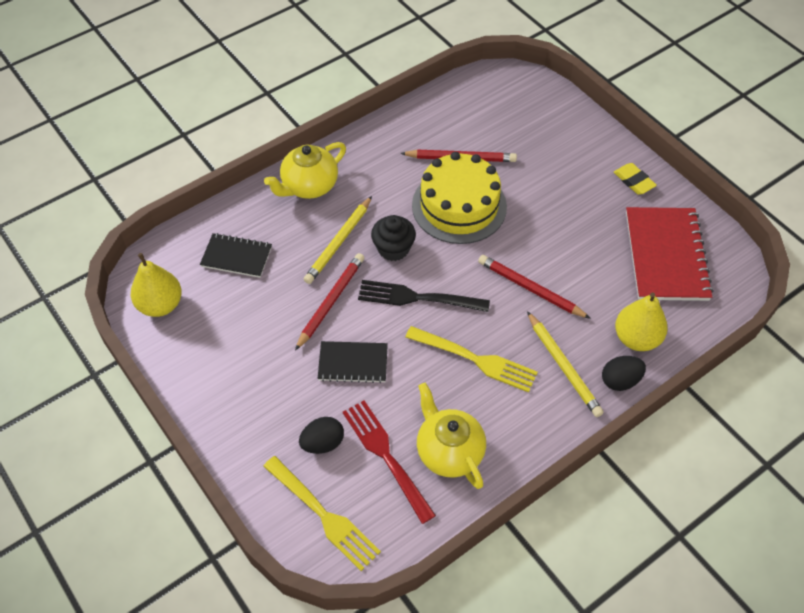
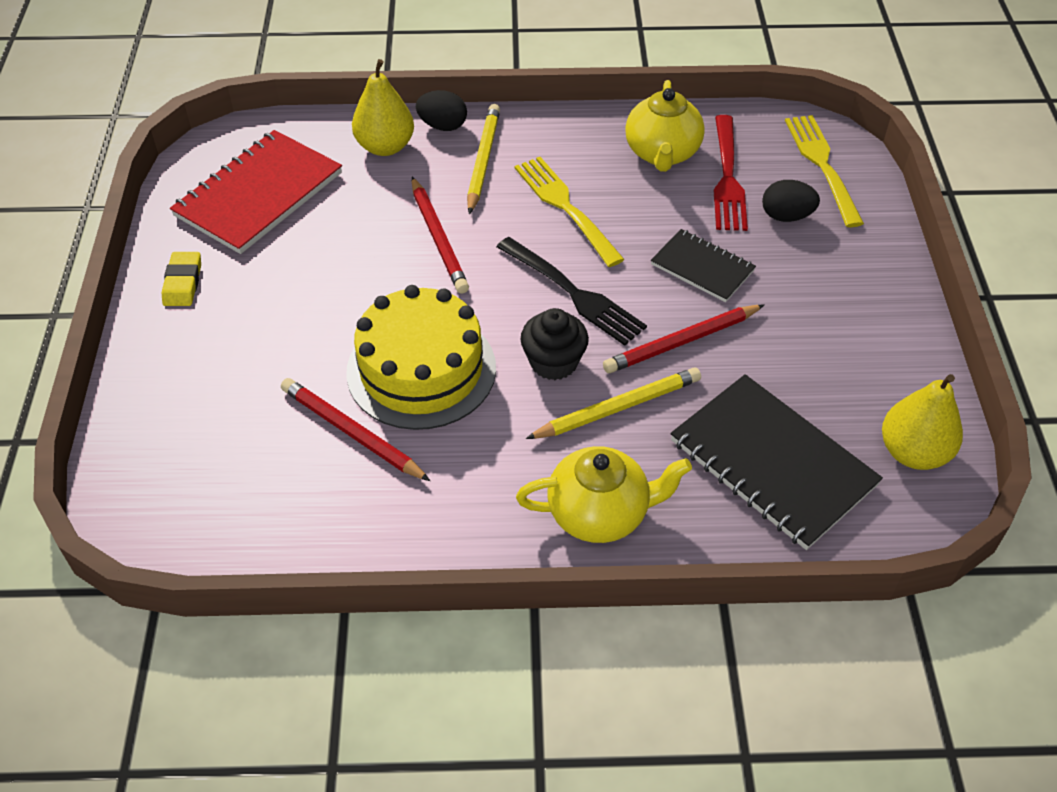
camera: 145 degrees left, 5 degrees down
black notebook [200,233,272,278] -> black notebook [671,374,883,550], size x1.76

